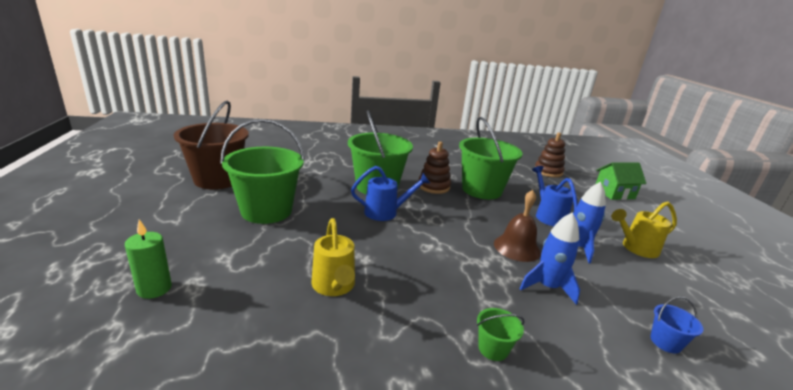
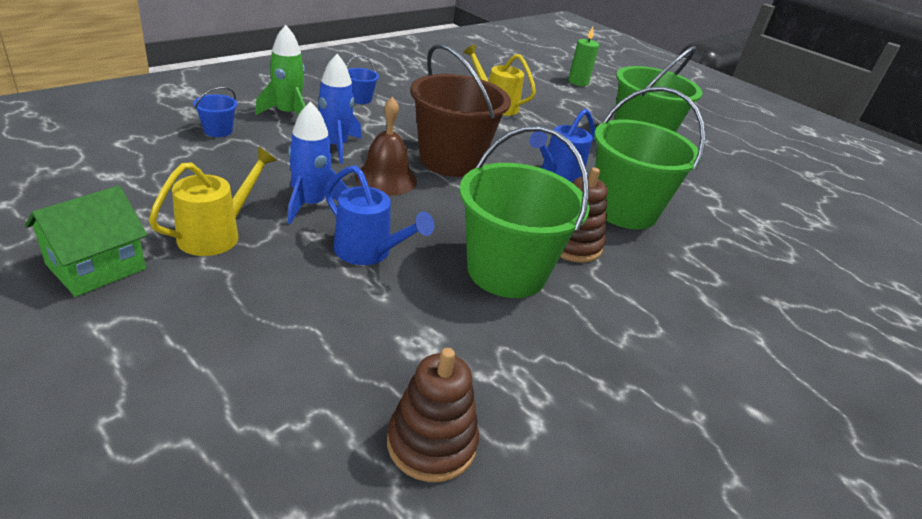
camera: 140 degrees right, 10 degrees up
brown bucket [174,101,249,190] -> brown bucket moved to [410,44,511,177]
green bucket [477,308,524,361] -> blue bucket [347,55,379,104]
green house [596,163,646,200] -> green house moved to [25,186,147,297]
none -> green rocket [255,25,305,116]

